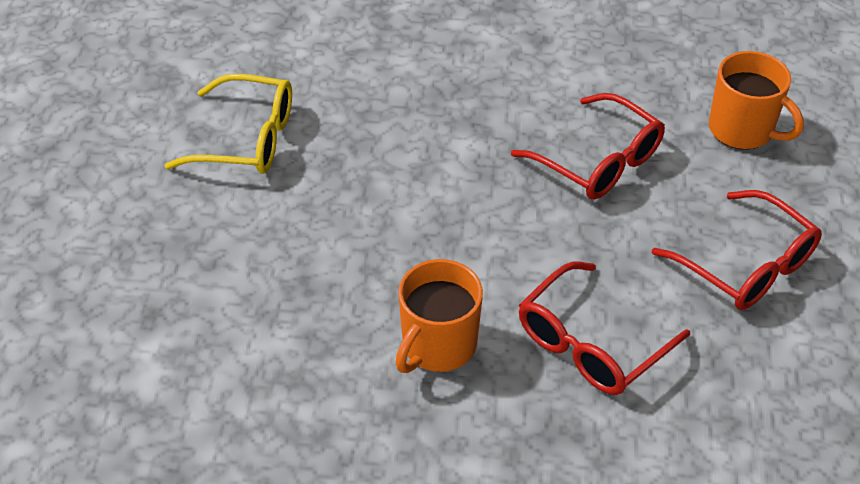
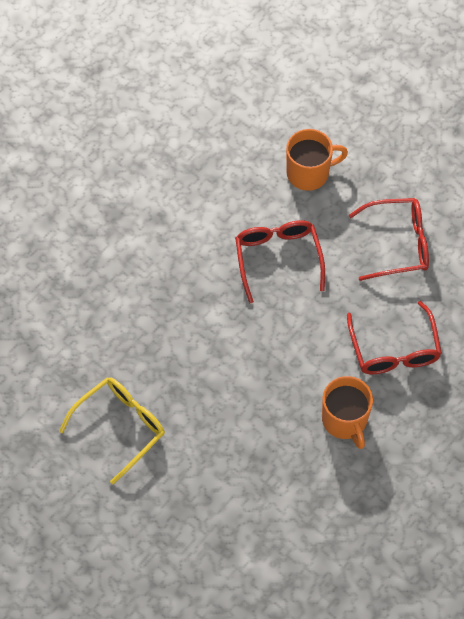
camera: 55 degrees left, 15 degrees up
red glasses [511,93,665,200] -> red glasses turned 90 degrees counterclockwise [235,220,325,303]

